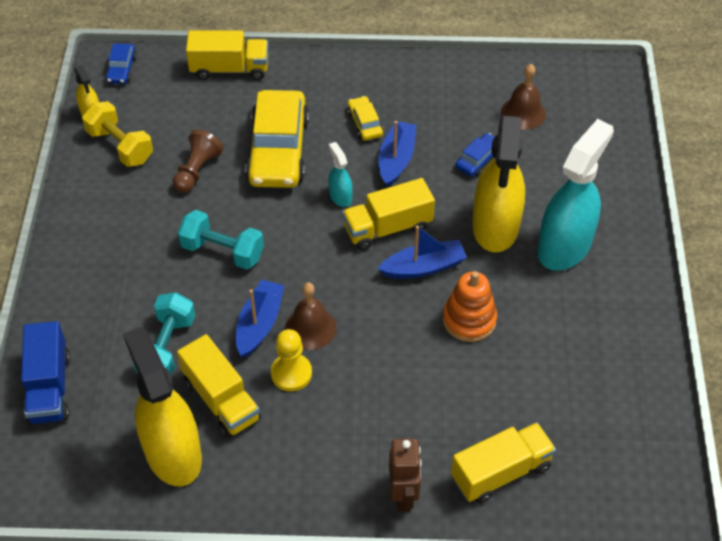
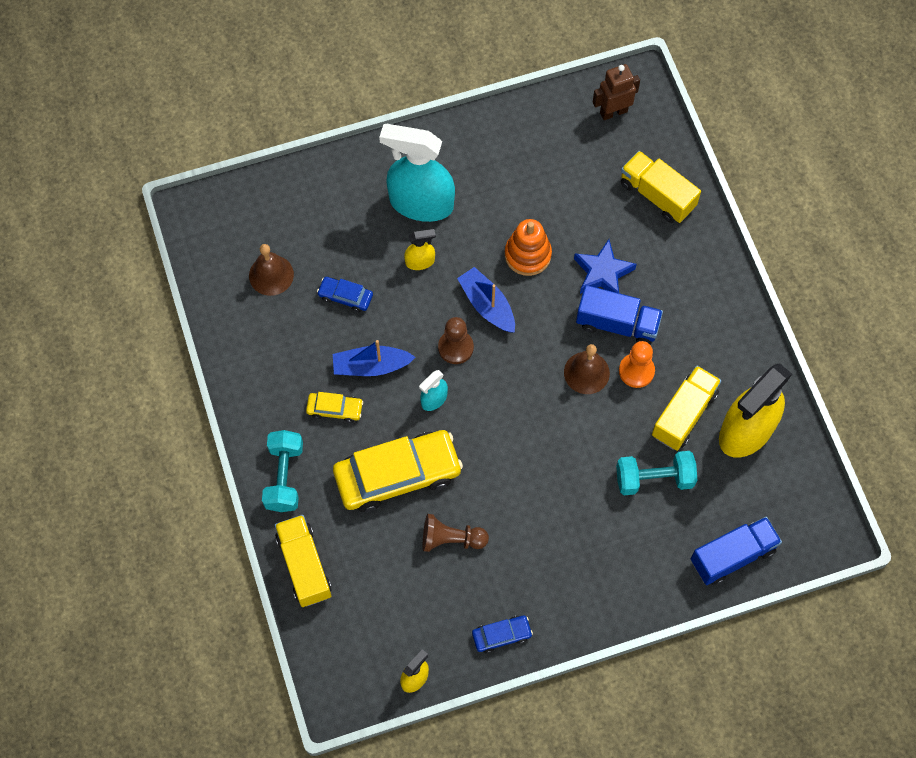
camera: 110 degrees left, 15 degrees up
yellow dumbbell [82,101,153,167] -> none
blue car [105,43,137,84] -> blue car moved to [472,616,533,653]
turquoise dumbbell [178,210,264,270] -> turquoise dumbbell moved to [262,430,303,512]
blue boat [236,280,285,357] -> none
yellow pawn [271,329,312,391] -> orange pawn [619,341,655,388]
yellow truck [342,178,435,251] -> brown pawn [438,317,474,364]
yellow car [347,96,383,141] -> yellow car turned 135 degrees counterclockwise [306,392,363,423]
brown robot [389,438,422,512] -> brown robot moved to [593,64,640,120]
yellow spray bottle [472,115,525,252] -> yellow spray bottle [404,229,436,270], size x0.45
none -> blue star [574,239,637,294]
none -> blue truck [576,285,663,345]

